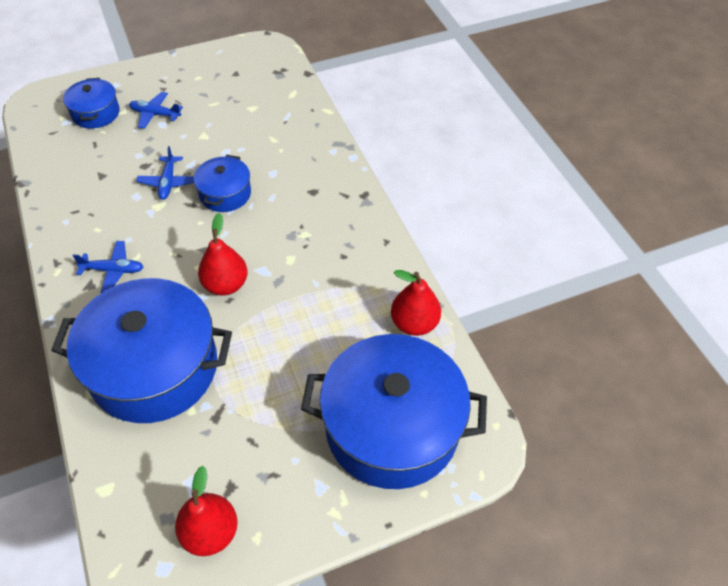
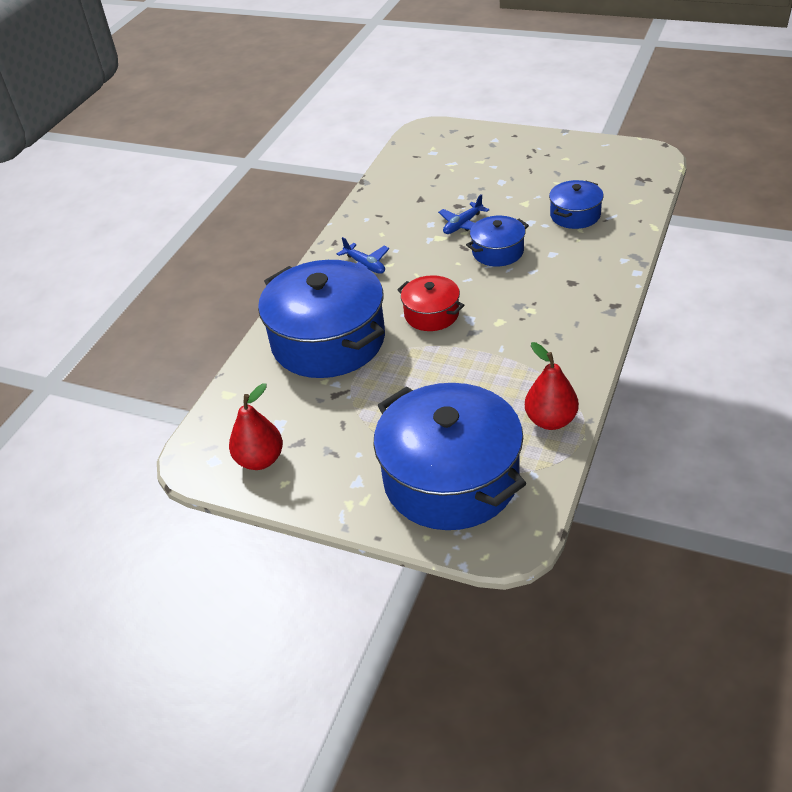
camera: 50 degrees right, 10 degrees down
blue pot [63,78,120,129] -> blue pot moved to [549,180,604,229]
blue plane [129,92,183,129] -> none
red pear [198,213,248,296] -> red pot [397,275,464,331]

